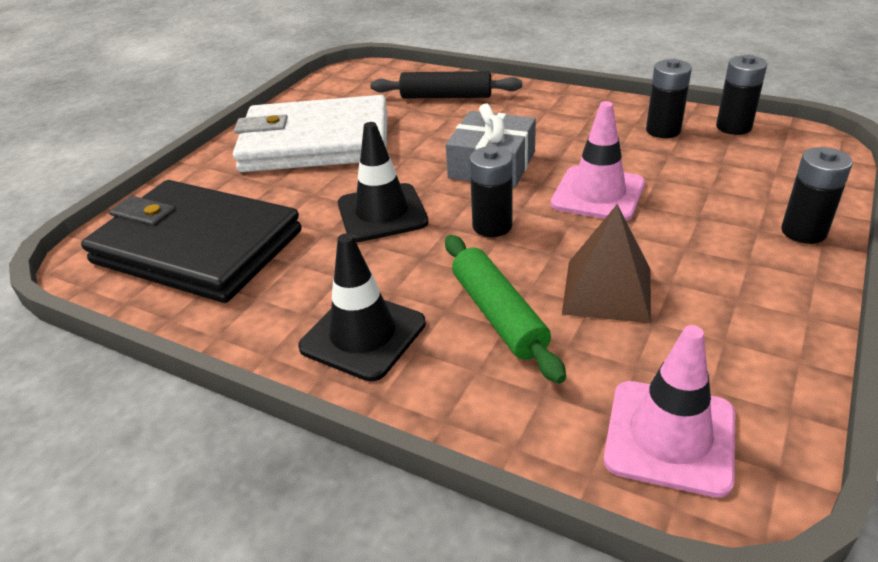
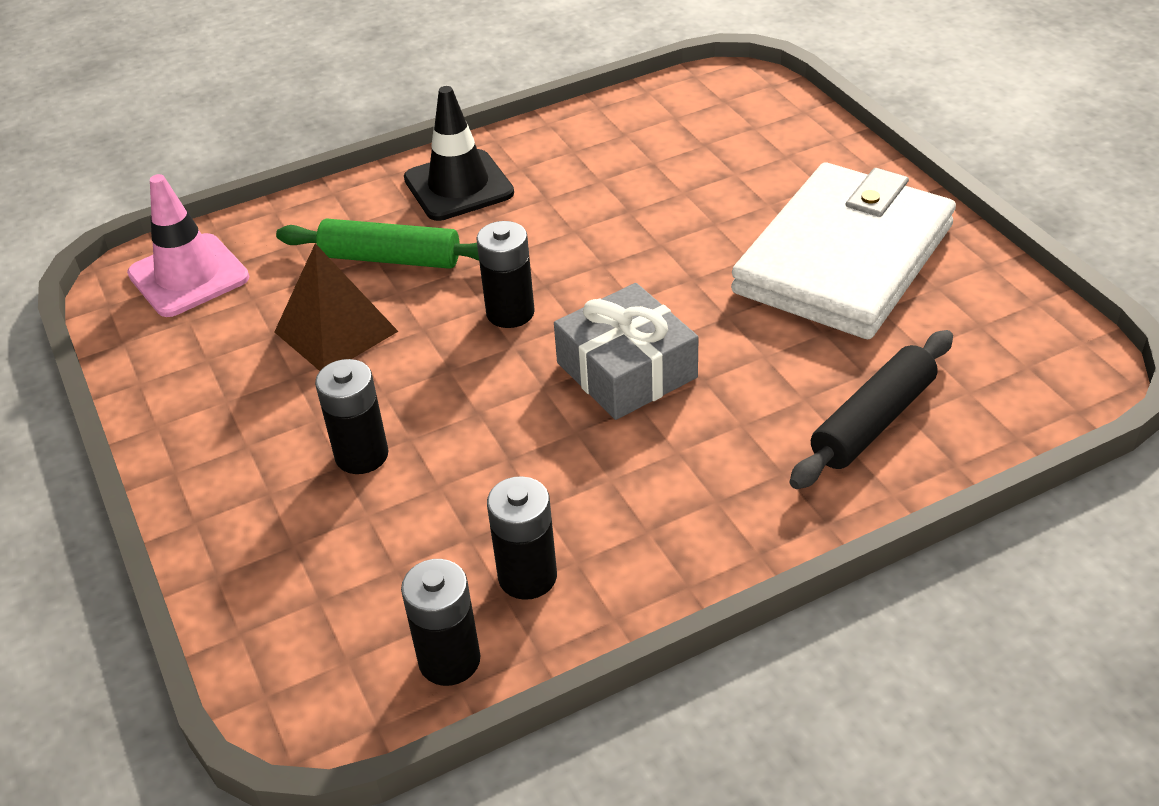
camera: 125 degrees right, 5 degrees up
black wallet [81,180,302,303] -> none
black traffic cone [338,122,429,242] -> none
pink traffic cone [551,101,645,221] -> none
black battery [781,147,853,244] -> black battery moved to [315,359,389,474]

